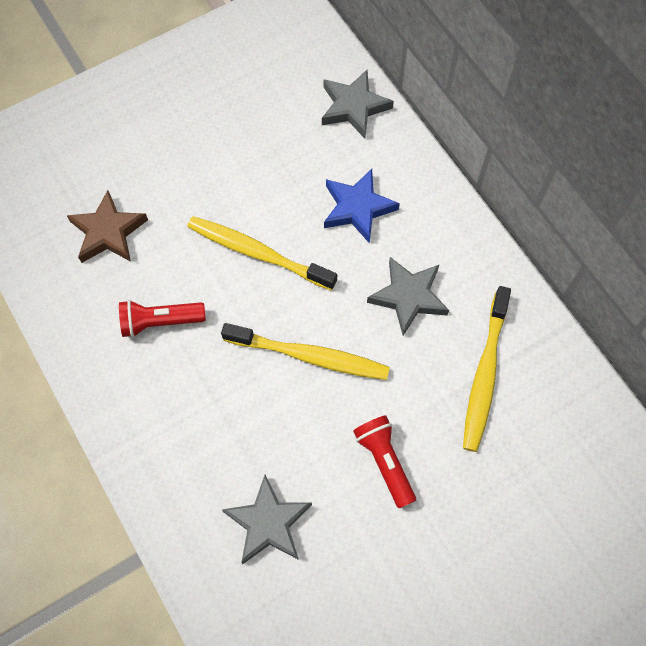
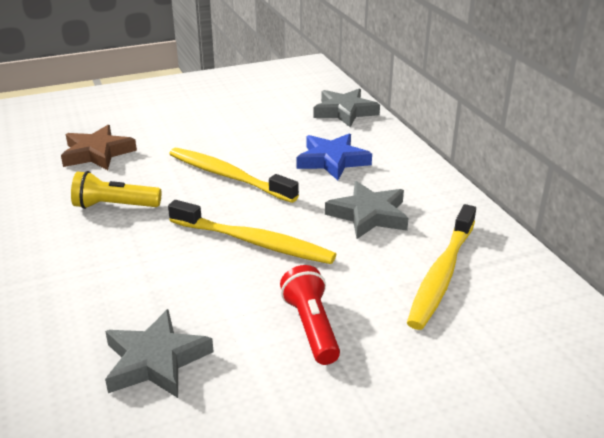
camera: 10 degrees right, 35 degrees down
red flashlight [119,300,206,338] -> yellow flashlight [71,171,161,209]

